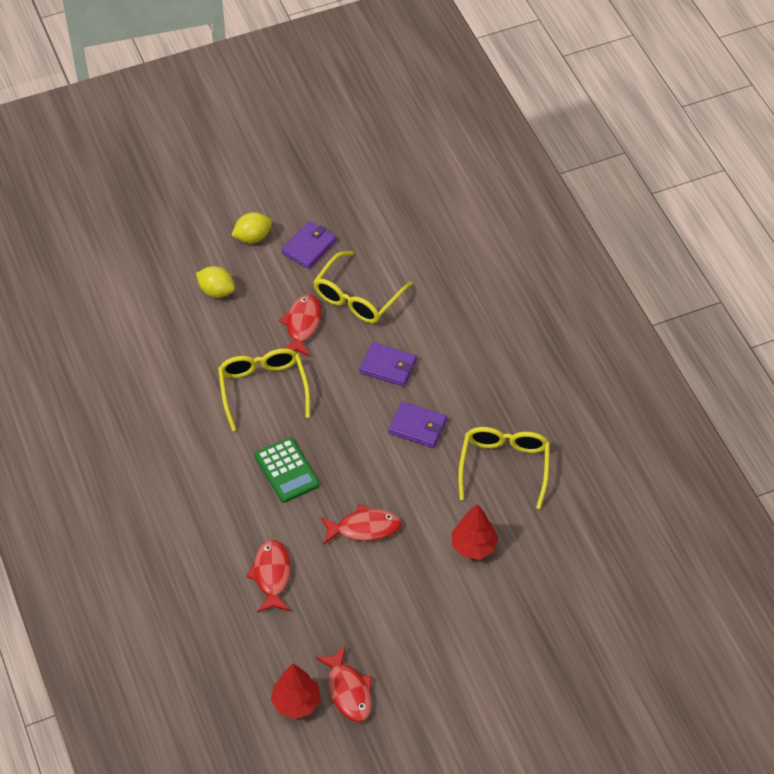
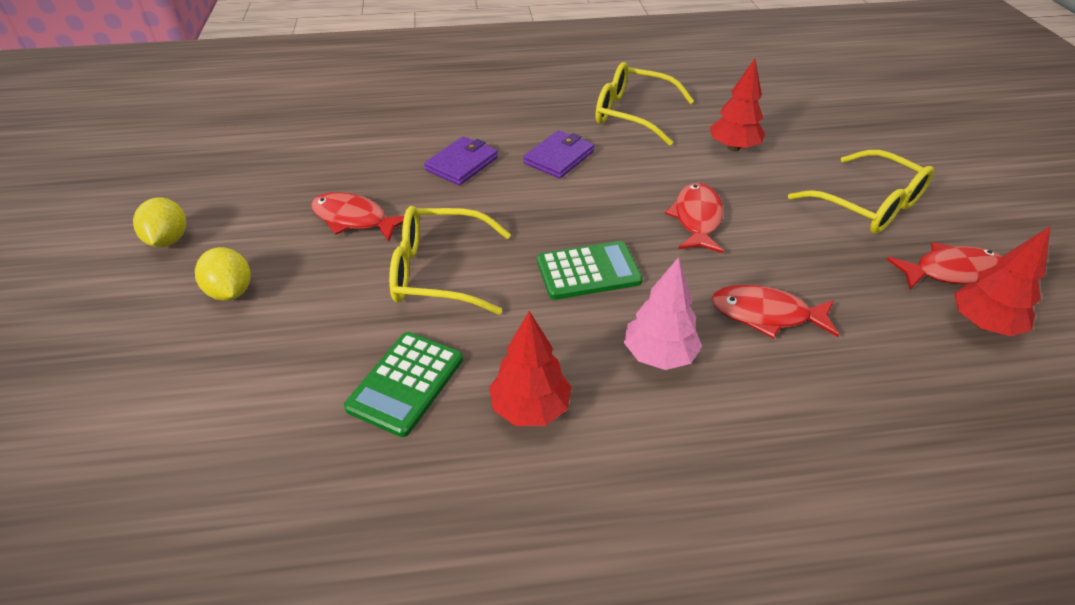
camera: 75 degrees left, 10 degrees down
yellow lemon [196,266,235,298] -> yellow lemon turned 75 degrees counterclockwise [195,247,251,301]
purple wallet [281,221,337,269] -> none
yellow glasses [313,251,413,323] -> yellow glasses moved to [788,150,934,234]
none -> green calculator [344,332,463,437]
none -> red tree [489,311,571,426]
none -> pink tree [624,257,702,370]

